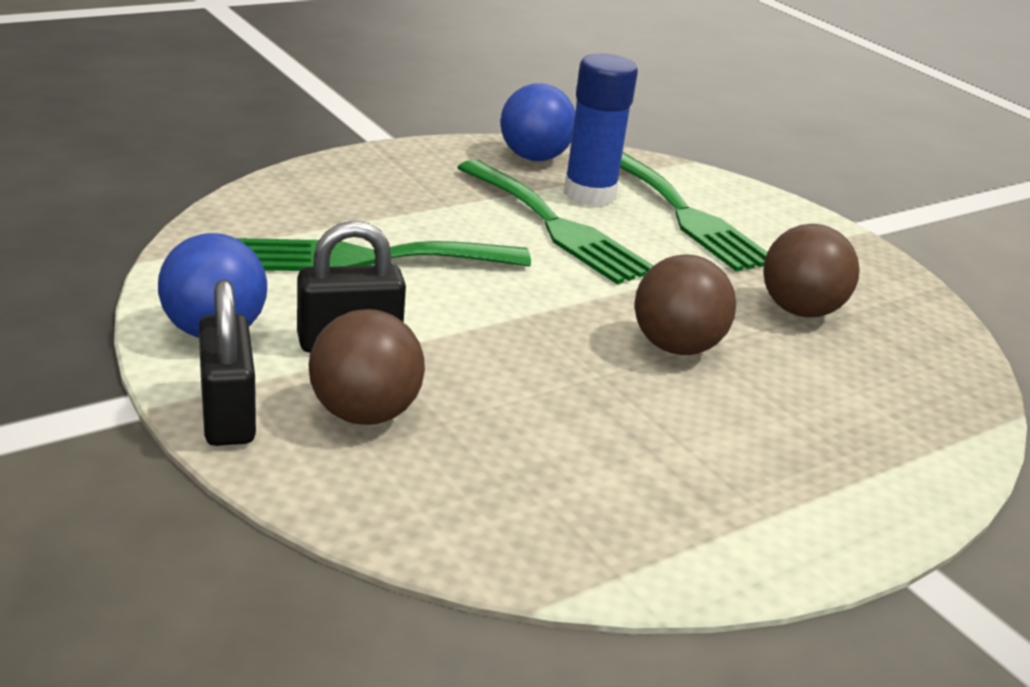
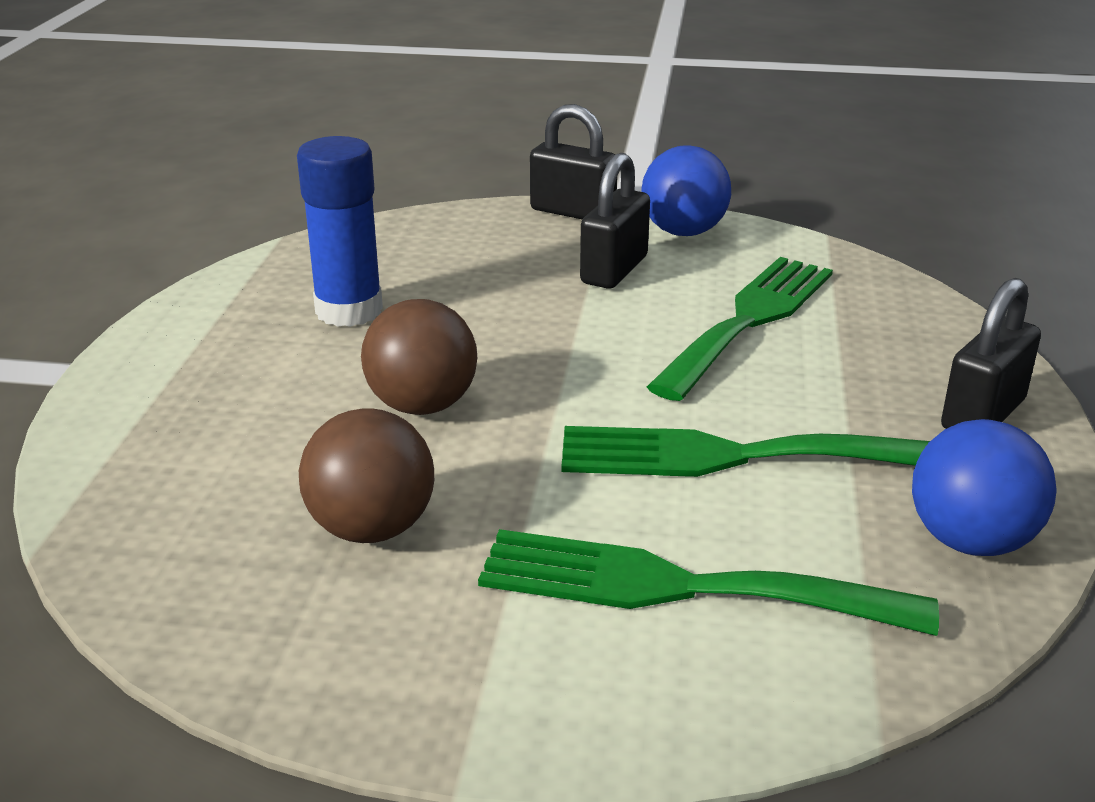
camera: 135 degrees right, 0 degrees up
brown ball [308,309,425,425] -> none
blue glue stick [564,54,638,206] -> blue glue stick moved to [297,136,383,327]
none -> black padlock [941,278,1041,429]

